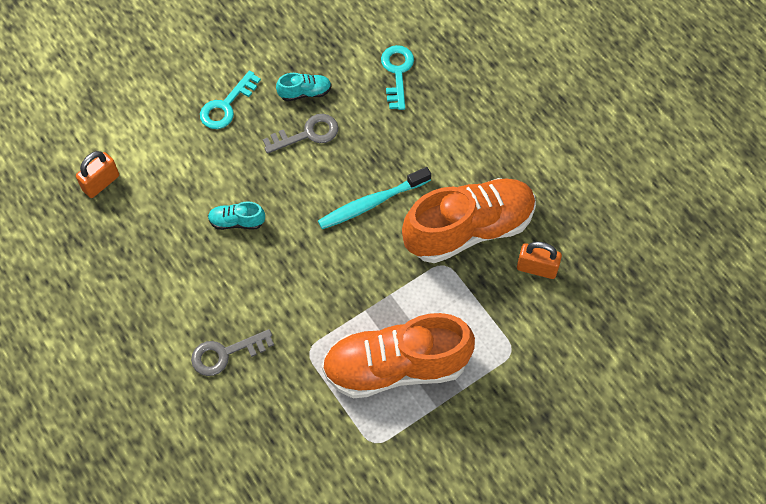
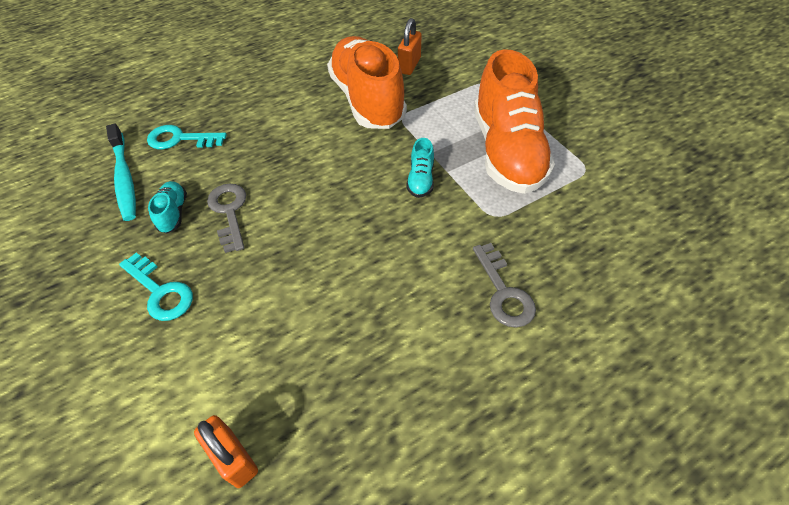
camera: 85 degrees left, 10 degrees down
turquoise shoe [208,201,265,230] -> turquoise shoe moved to [406,138,434,198]
turquoise toothbrush [318,167,431,229] -> turquoise toothbrush moved to [106,124,136,221]

